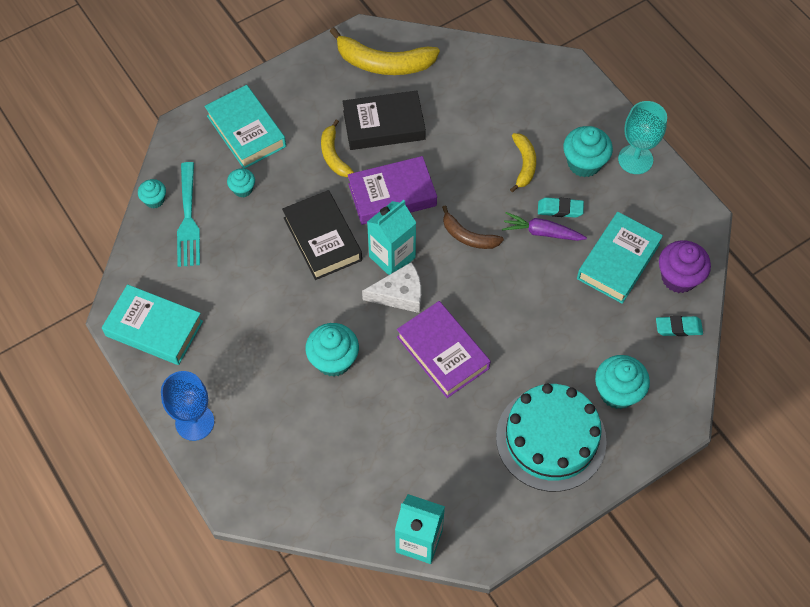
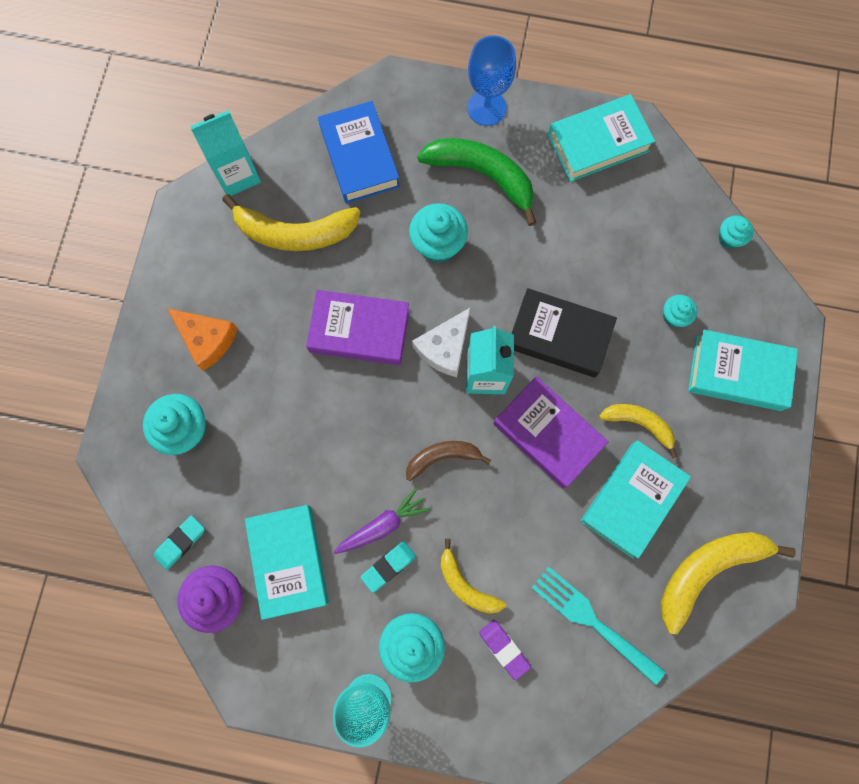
camera: 135 degrees right, 15 degrees up
turquoise fork [177,162,200,267] -> turquoise fork moved to [531,566,666,685]
black book [343,91,426,150] -> turquoise book [581,441,691,558]
purple book [348,156,437,225] -> purple book turned 75 degrees counterclockwise [493,376,609,489]
turquoise cake [496,384,607,492] -> orange cheese [167,308,238,371]
none -> yellow banana [222,194,360,251]
none -> blue book [318,101,400,204]
none -> green banana [417,138,536,226]
none -> purple eraser [479,620,531,680]

